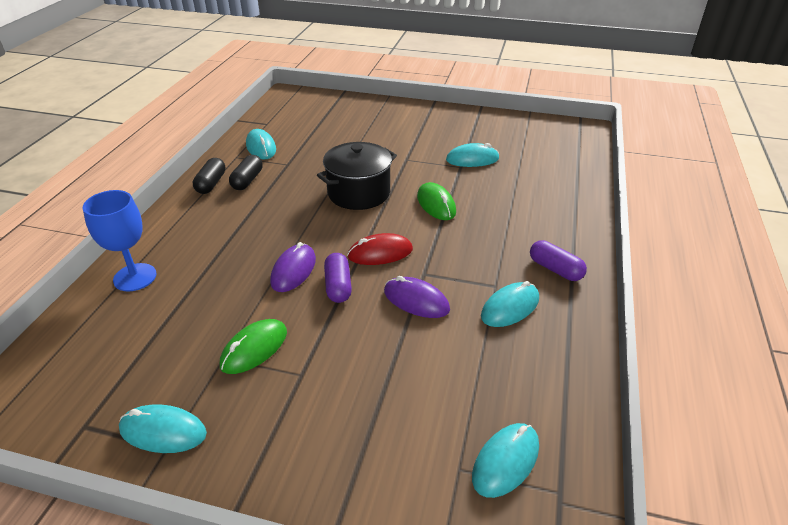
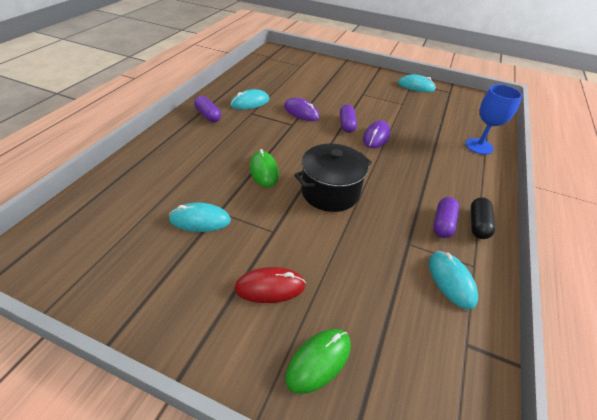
camera: 175 degrees left, 5 degrees up
green mouse [220,319,287,374] -> green mouse moved to [285,329,351,394]
black capsule [229,155,263,190] -> purple capsule [433,197,459,238]
red mouse [347,233,413,265] -> red mouse moved to [234,267,306,303]
turquoise mouse [472,423,539,498] -> none

